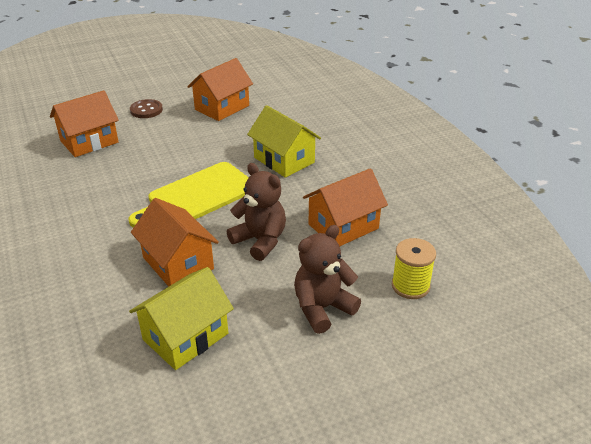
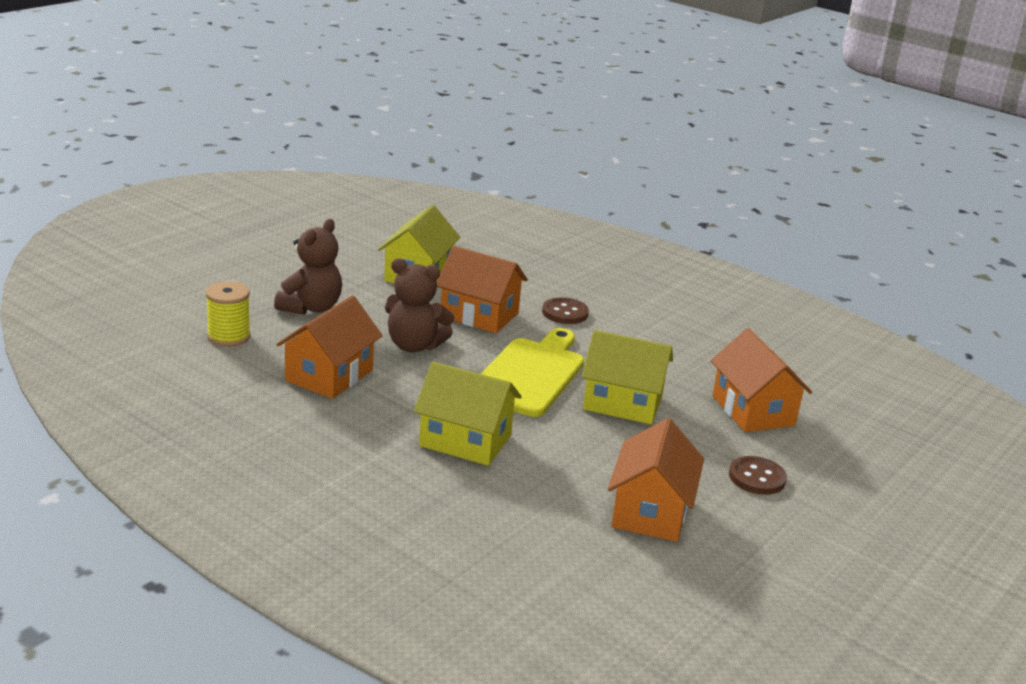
camera: 150 degrees right, 10 degrees down
orange house [50,90,119,157] -> orange house turned 45 degrees counterclockwise [710,328,812,432]
none -> brown button [542,297,589,324]
none -> yellow house [582,330,673,424]

